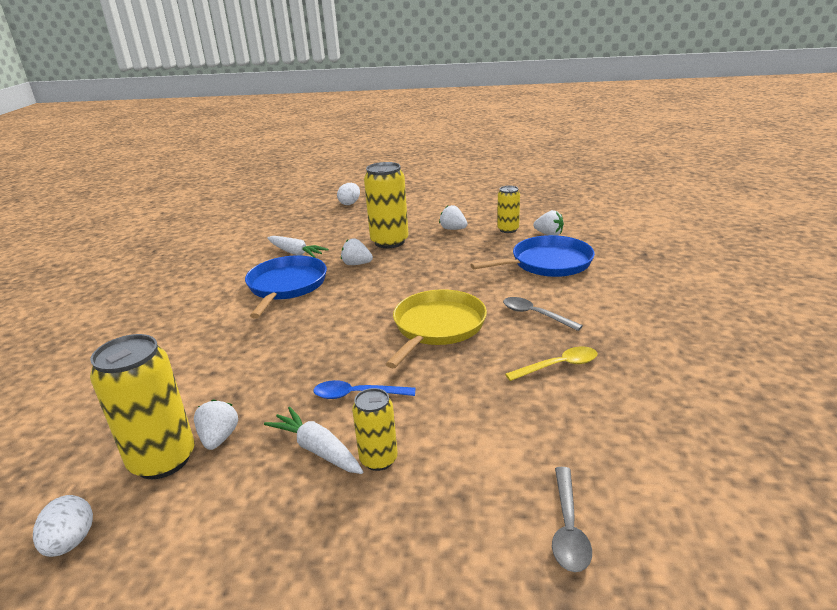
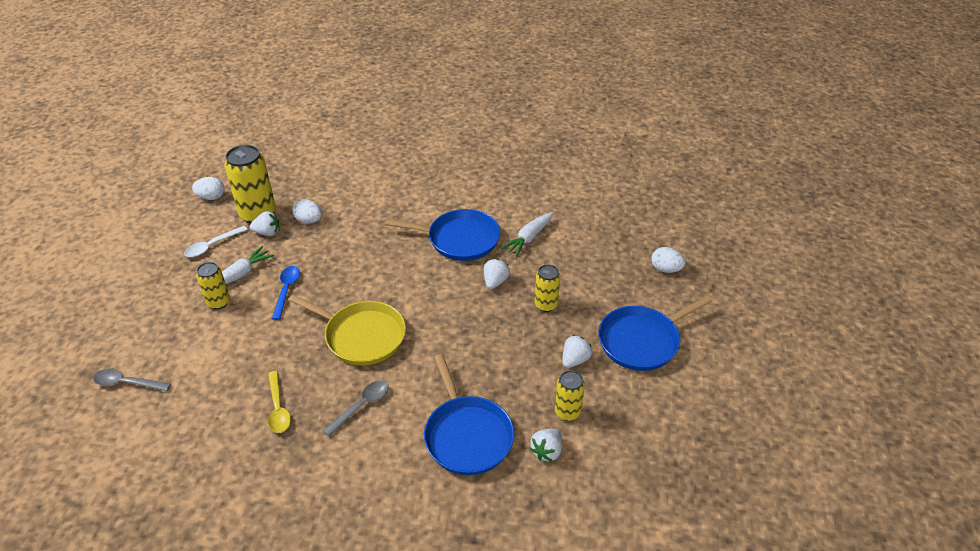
camera: 90 degrees right, 15 degrees up
yellow can [364,162,409,248] -> yellow can [534,264,560,312], size x0.57
none -> white spoon [184,226,248,257]
none -> white egg [293,199,322,224]
none -> blue pan [598,296,712,371]

